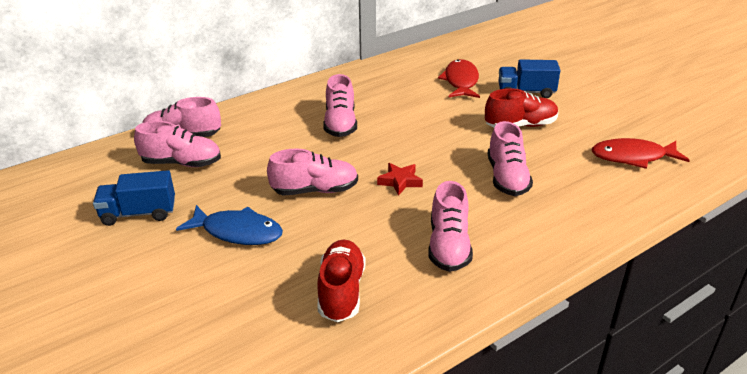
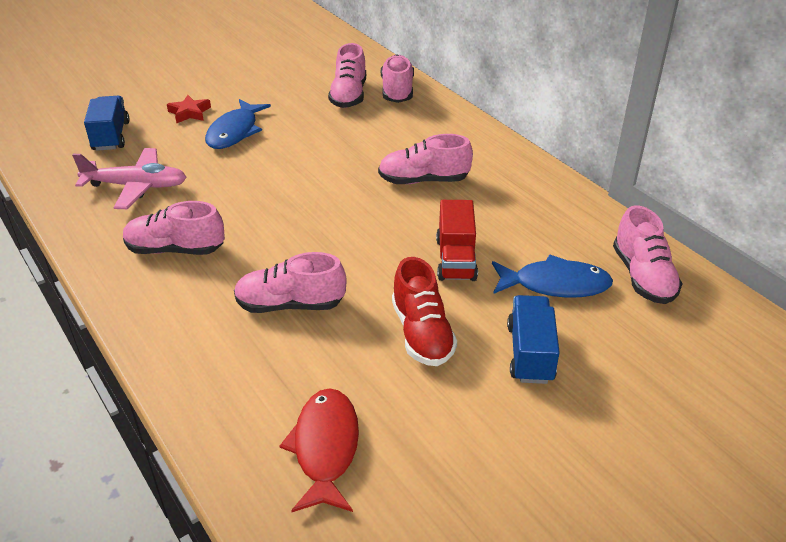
camera: 90 degrees right, 5 degrees up
blue truck [93,170,175,226] -> blue truck moved to [84,96,129,151]
pink shoe [267,148,358,195] -> pink shoe moved to [613,205,683,304]
red shoe [317,240,366,322] -> pink plane [72,148,187,209]
red star [377,163,423,196] -> red star moved to [167,95,211,123]
red fish [438,59,480,98] -> blue fish [492,254,613,298]
none -> red truck [436,200,478,281]

